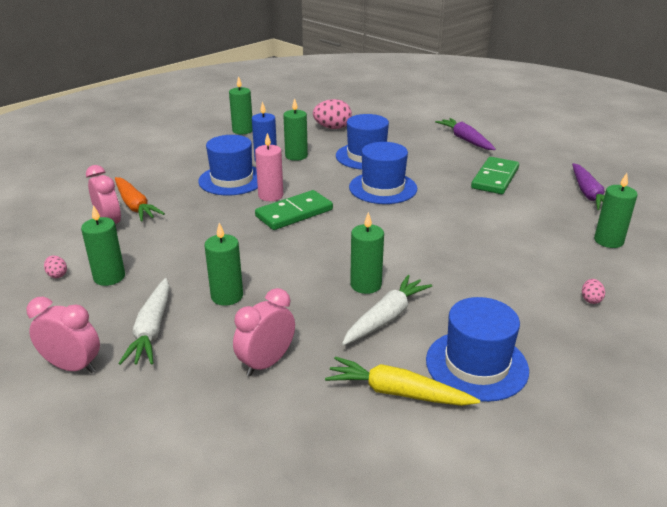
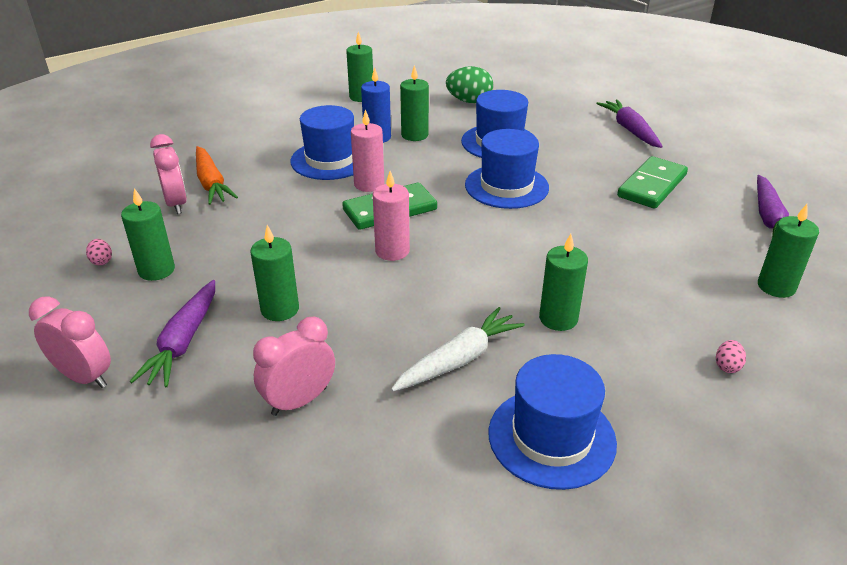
camera: 10 degrees right, 5 degrees up
white carrot [118,278,170,365] -> purple carrot [130,280,215,387]
pink egg [313,99,352,129] -> green egg [446,66,493,103]
yellow carrot [325,357,480,406] -> none
green candle [350,212,384,294] -> green candle moved to [539,234,588,331]
none -> pink candle [373,171,410,261]

